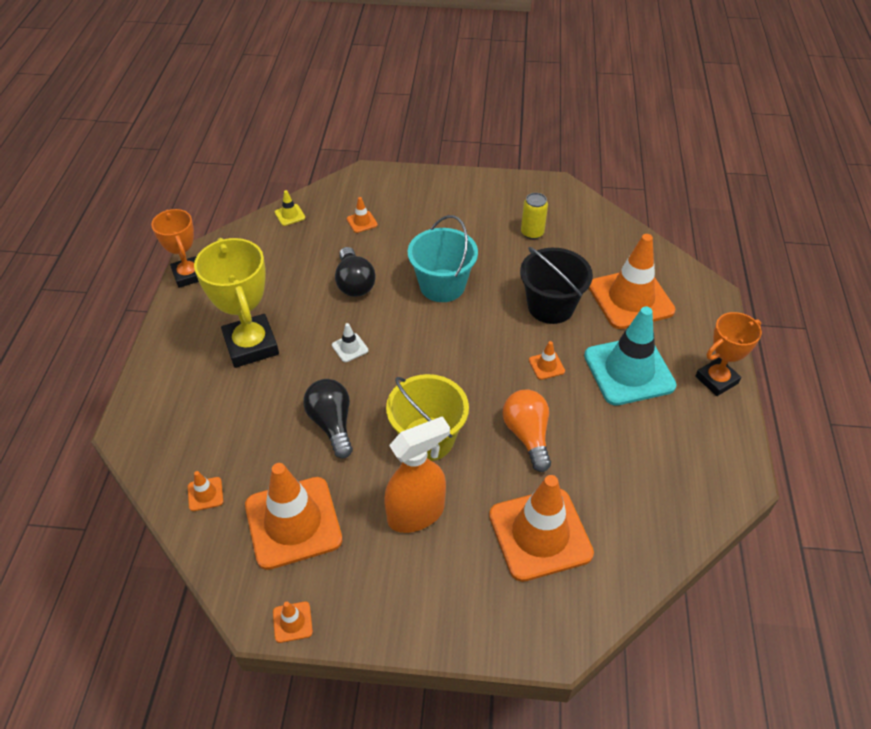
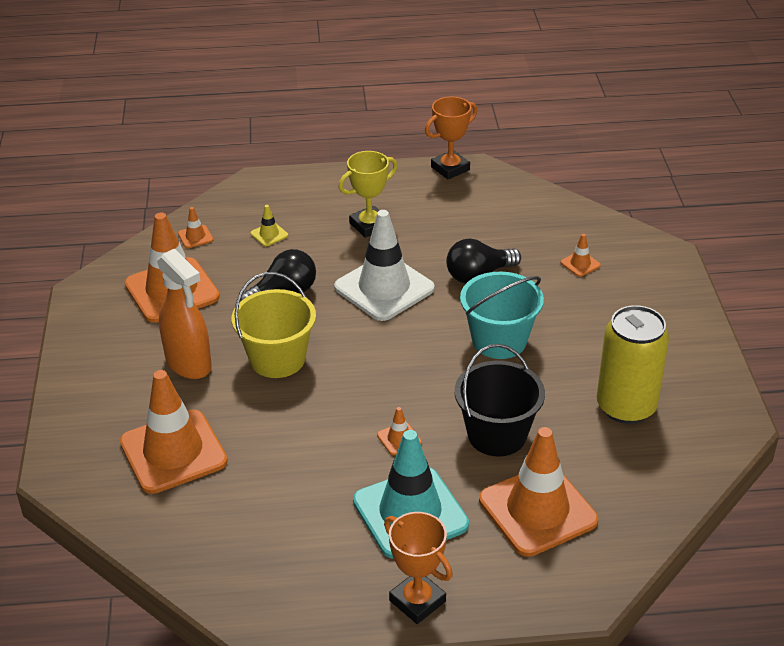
camera: 80 degrees right, 10 degrees down
yellow trophy [194,238,279,368] -> yellow trophy [338,151,398,238], size x0.65
orange traffic cone [273,602,313,643] -> none
yellow traffic cone [275,190,305,226] -> yellow traffic cone moved to [250,205,288,246]
white traffic cone [332,323,368,362] -> white traffic cone [334,210,435,321], size x2.48
orange light bulb [503,389,551,472] -> none
yellow can [521,193,548,239] -> yellow can [597,305,669,424], size x1.91

